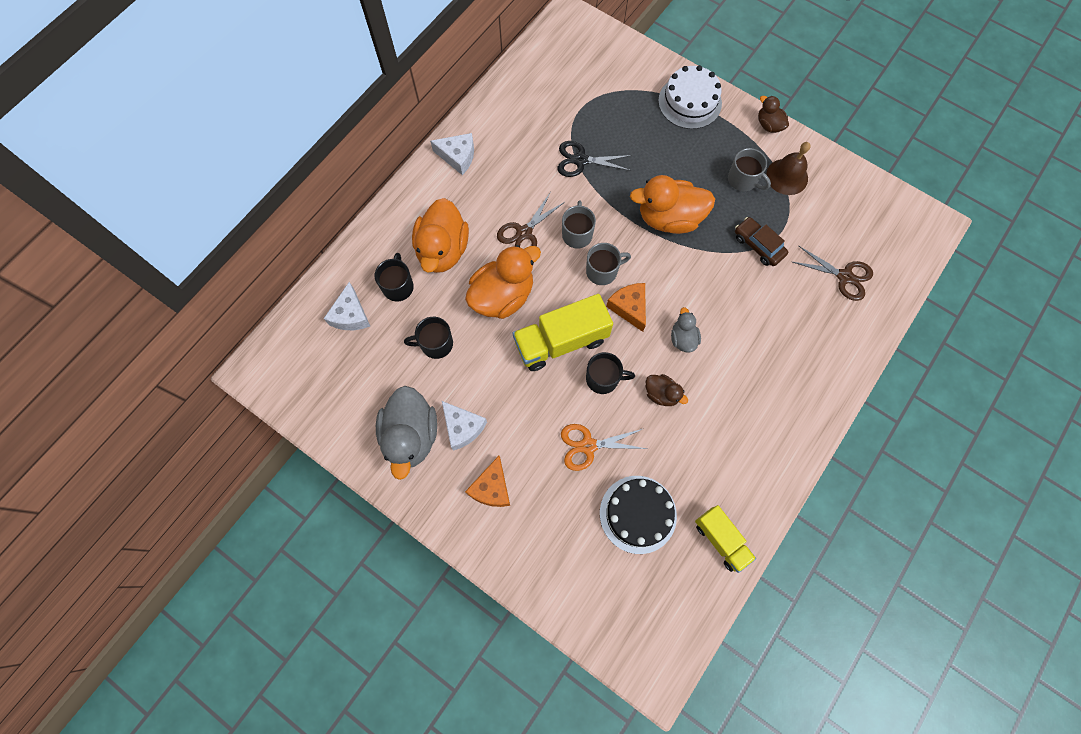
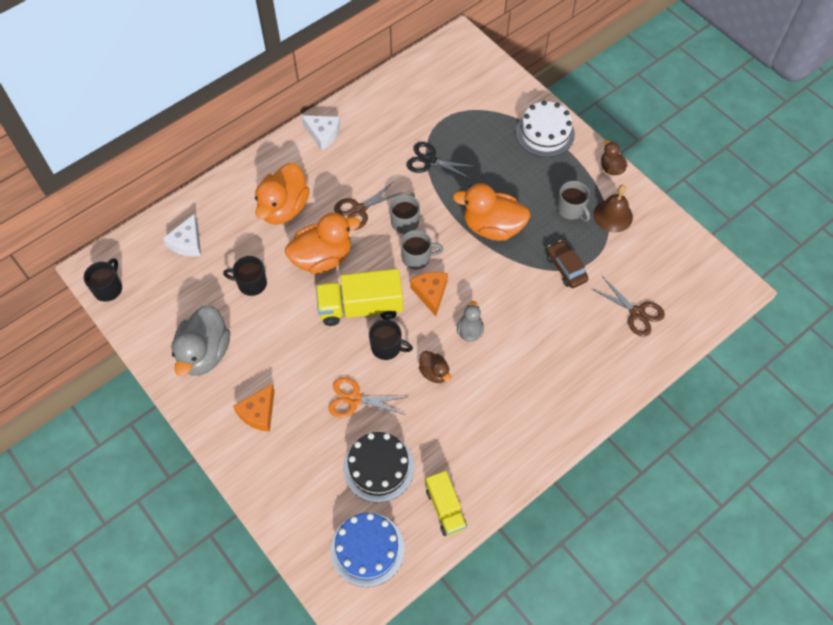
camera: 15 degrees right, 10 degrees down
black mug [375,253,414,302] -> black mug moved to [83,258,122,302]
white cheese [442,401,487,451] -> none
none -> blue cake [331,513,405,587]

